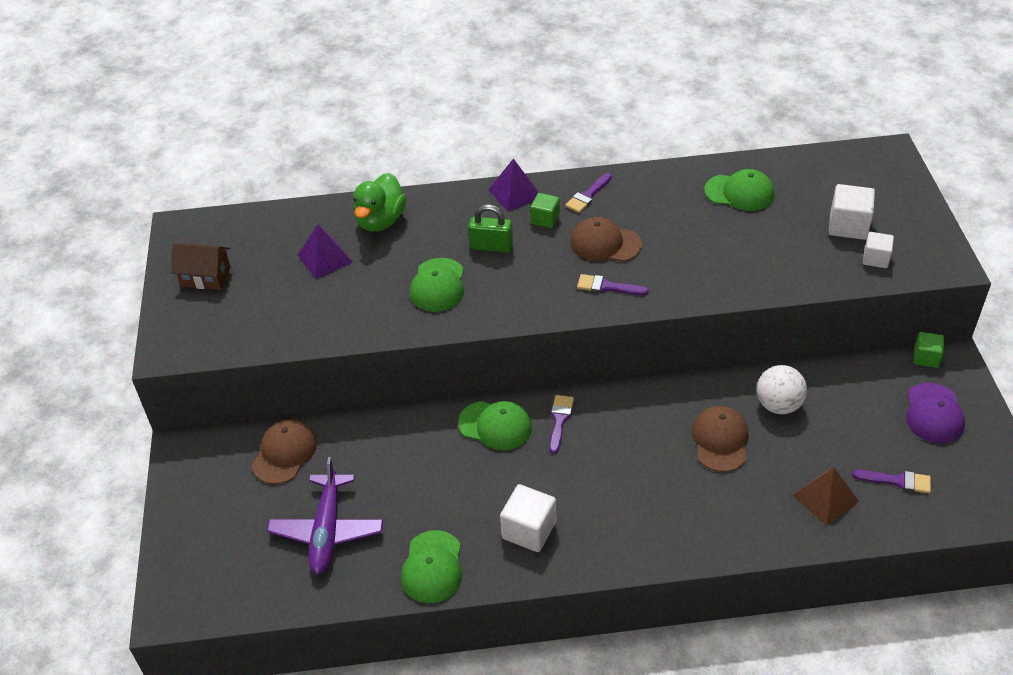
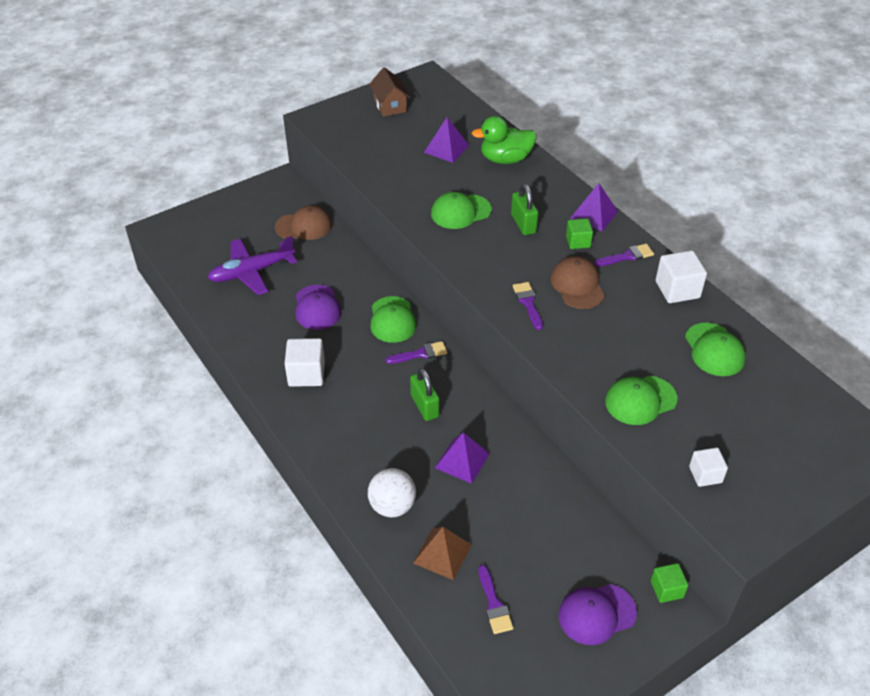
camera: 60 degrees right, 0 degrees up
green cap [401,530,462,603] -> green cap moved to [605,376,678,425]
purple brush [565,173,612,213] -> purple brush turned 150 degrees clockwise [594,244,654,267]
brown cap [692,406,749,472] -> purple pyramid [435,432,489,484]
white ball [757,365,807,414] -> white ball moved to [368,468,416,517]
white cube [828,184,875,240] -> white cube moved to [656,250,707,303]
none -> purple cap [296,285,341,330]
none -> green padlock [410,368,439,421]

